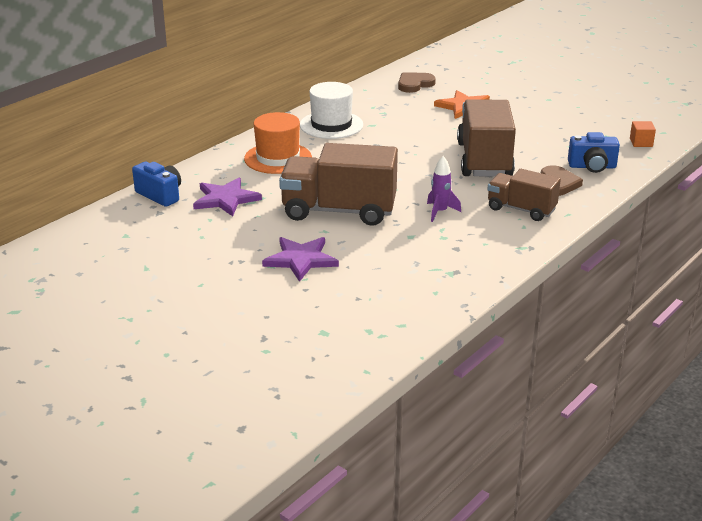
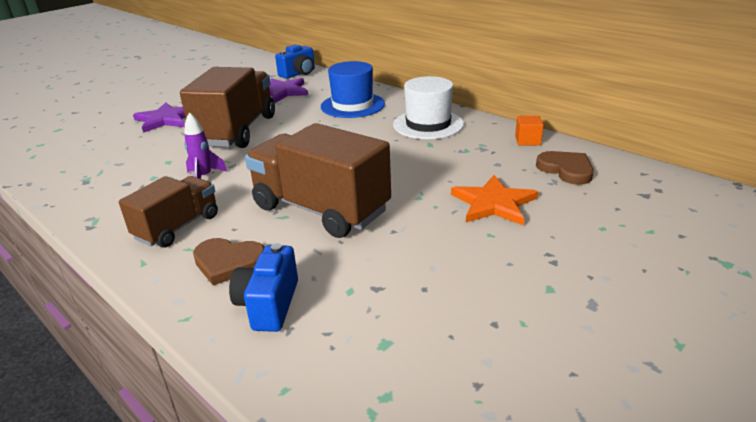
camera: 95 degrees right, 0 degrees up
orange hat [244,112,312,174] -> blue hat [321,61,385,118]
brown truck [457,99,516,177] -> brown truck turned 150 degrees counterclockwise [245,123,391,238]
orange cube [630,121,656,147] -> orange cube moved to [515,116,544,145]

